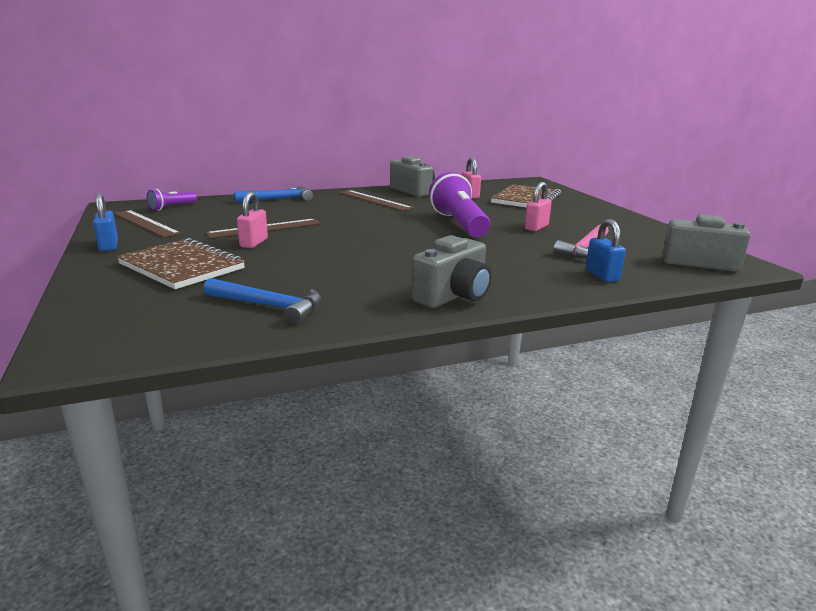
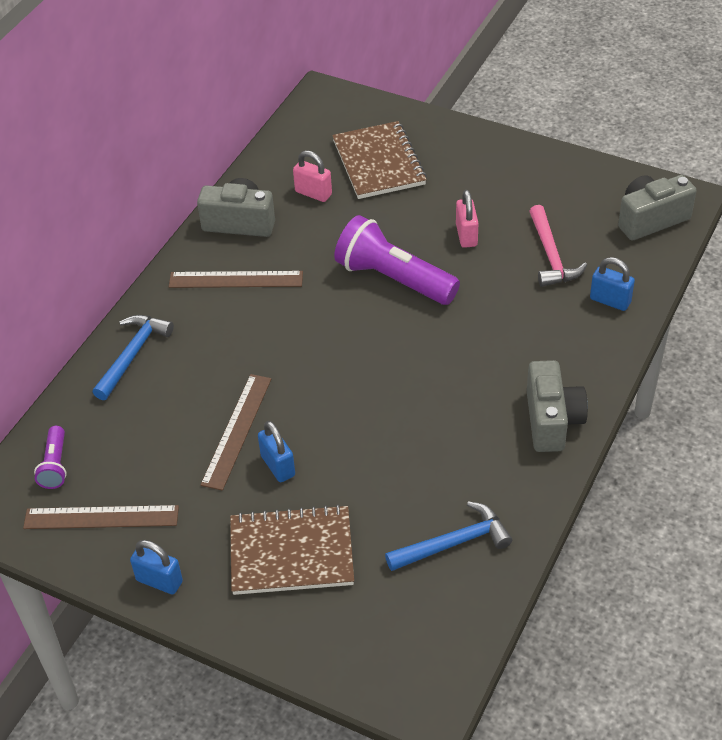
camera: 40 degrees left, 25 degrees up
pink padlock [237,192,268,248] -> blue padlock [258,421,295,482]

